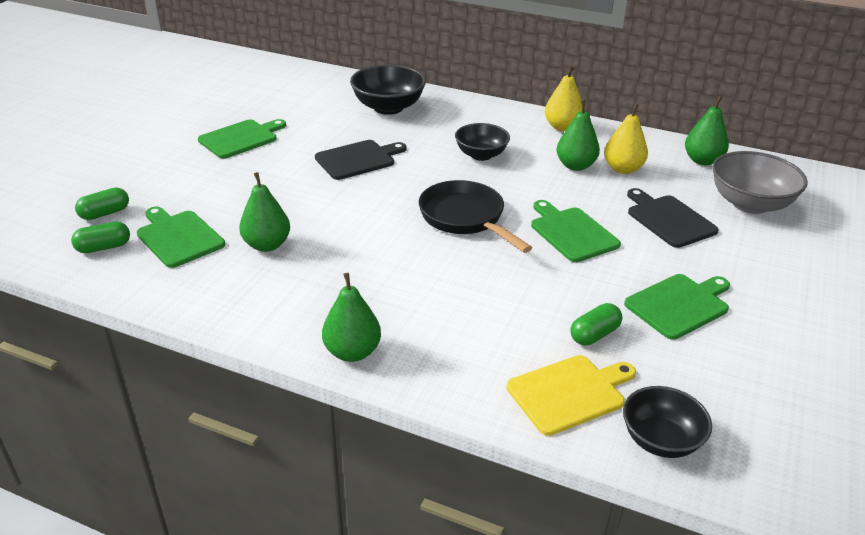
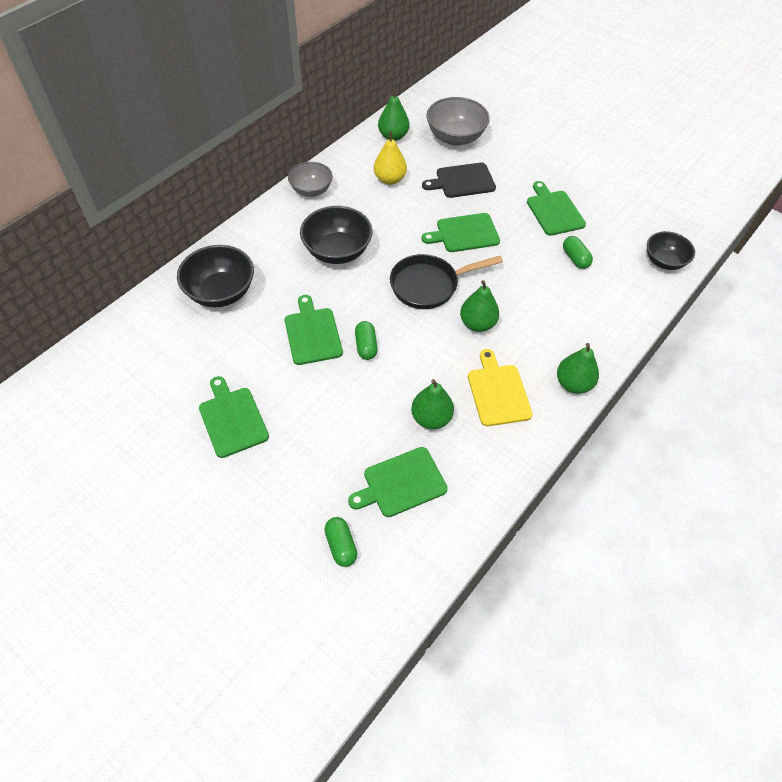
camera: 75 degrees left, 20 degrees up
green capsule [71,221,130,253] -> green capsule moved to [355,321,378,360]
black cutting board [315,140,406,180] -> green cutting board [285,295,343,365]
black bowl [455,123,510,161] -> black bowl [300,206,373,264], size x1.50
yellow cutting board [506,355,636,436] -> yellow cutting board moved to [468,349,533,426]
yellow pear [545,66,582,131] -> grey bowl [288,162,333,197]
green pear [557,100,600,171] -> green pear moved to [460,280,499,332]

